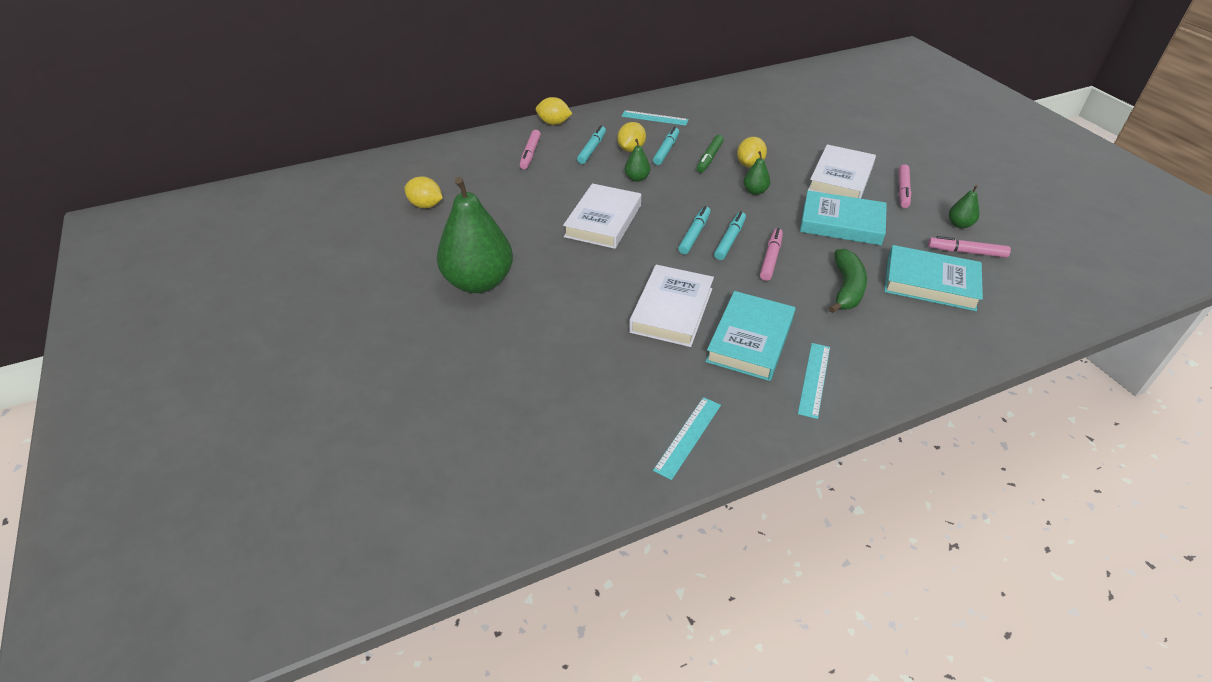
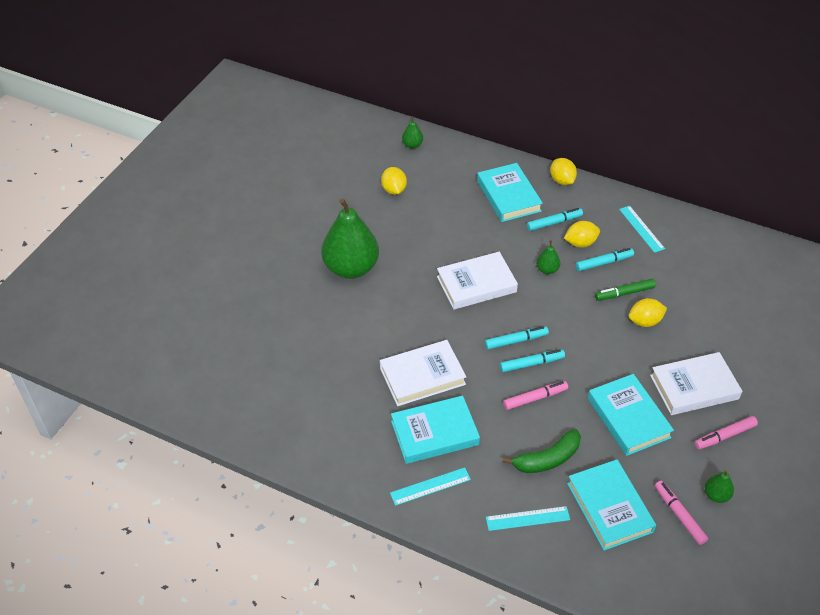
camera: 50 degrees right, 5 degrees up
pink marker [520,130,541,169] -> turquoise book [477,163,543,222]
turquoise ruler [653,397,721,480] -> turquoise ruler moved to [486,506,570,531]
green pear [743,151,770,195] -> green pear moved to [402,116,423,149]

